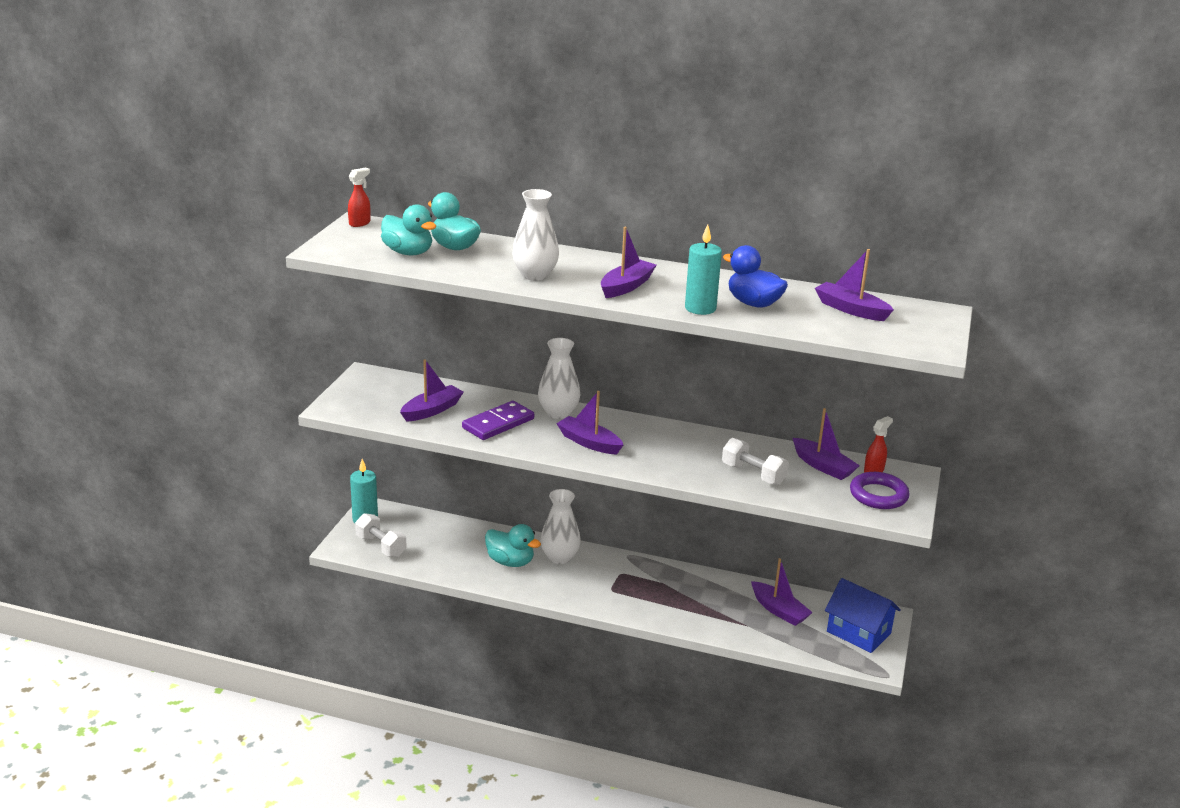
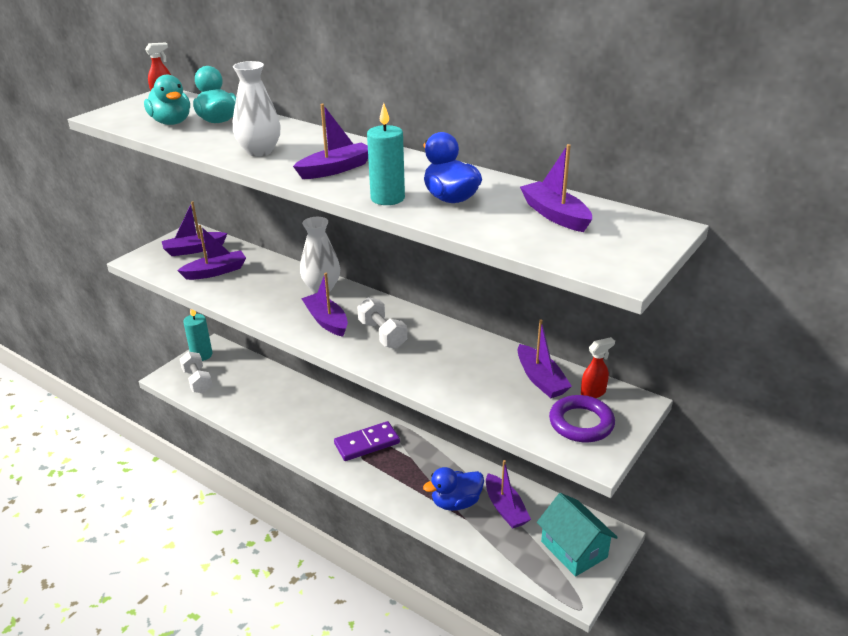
camera: 20 degrees right, 5 degrees up
purple domino [462,401,534,440] -> purple domino moved to [334,421,400,461]
turquoise duck [485,524,541,567] -> none
white vase [540,489,581,564] -> none
white dumbbell [722,438,789,485] -> white dumbbell moved to [357,297,407,348]
blue house [825,578,901,653] -> turquoise house [537,493,618,577]
none -> purple boat [162,201,227,256]
none -> blue duck [423,467,484,511]

